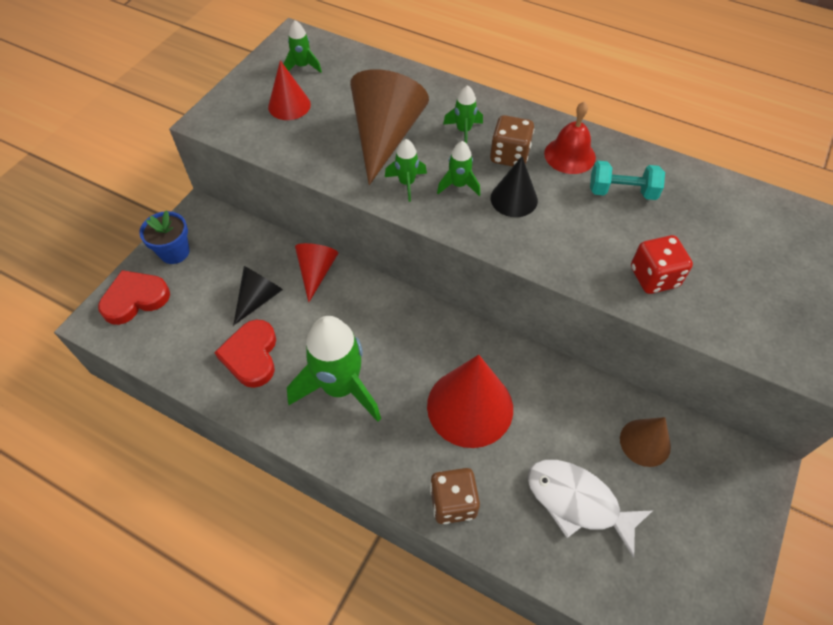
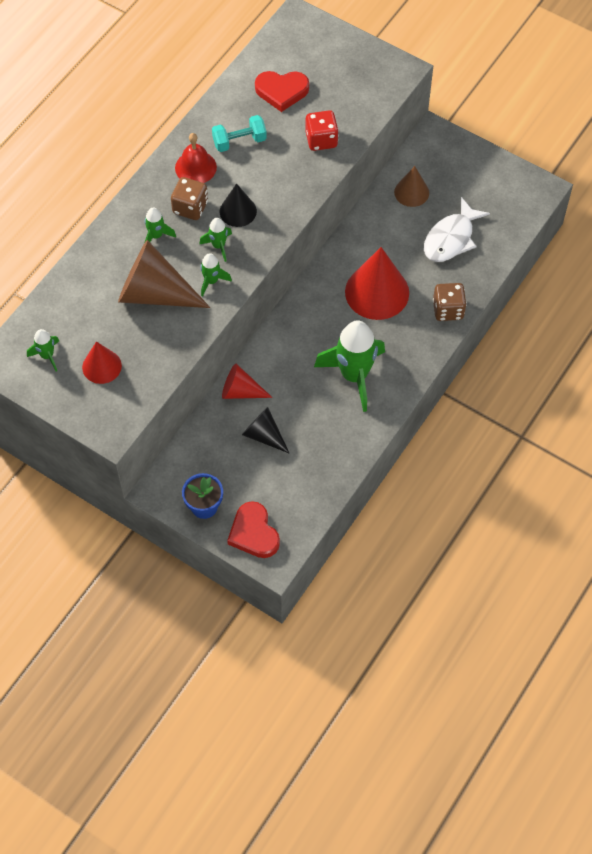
camera: 85 degrees left, 5 degrees up
red heart [214,319,276,388] -> red heart moved to [255,71,309,112]
turquoise dumbbell [590,161,665,200] -> turquoise dumbbell turned 60 degrees clockwise [212,115,267,152]

